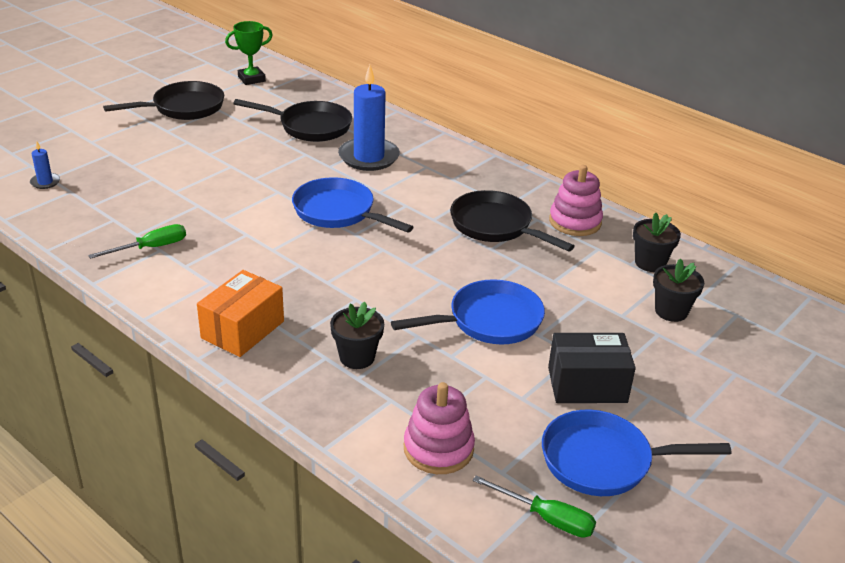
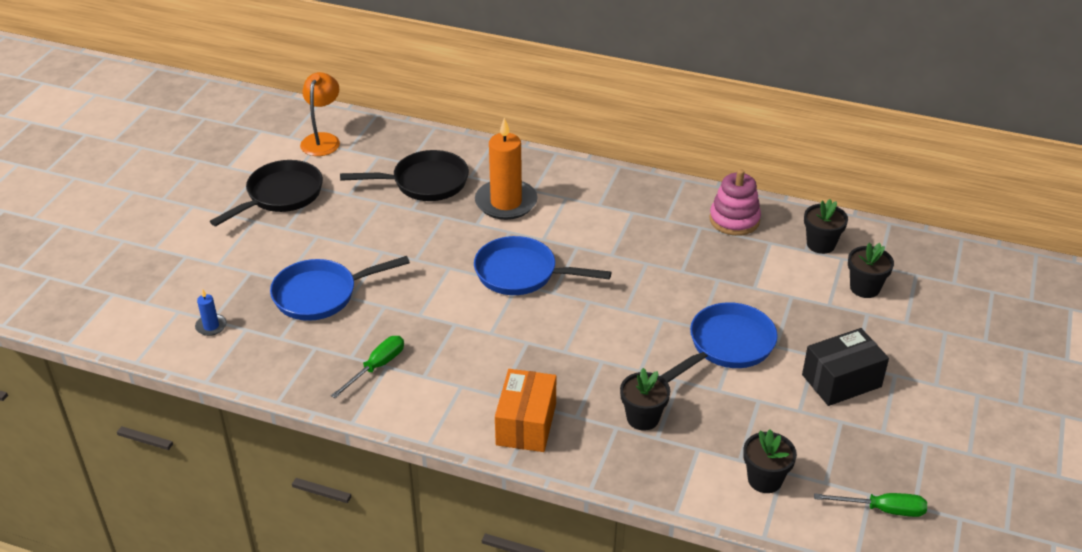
camera: 20 degrees left, 5 degrees up
green trophy [225,21,273,85] -> orange lamp [300,72,340,156]
blue candle [338,65,400,171] -> orange candle [475,117,538,220]
pink stacking toy [404,382,475,474] -> black flower pot [743,429,797,493]
black pan [450,190,575,252] -> none
blue pan [542,410,731,496] -> blue pan moved to [270,256,410,321]

